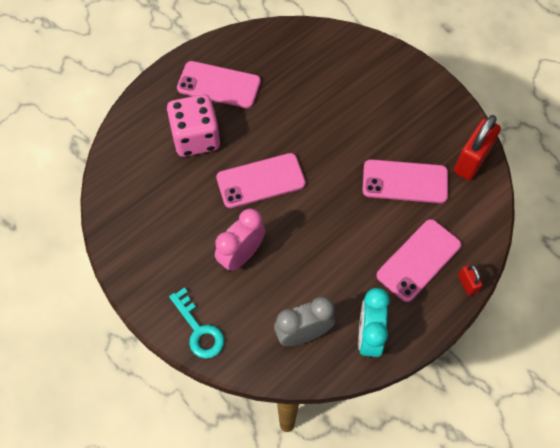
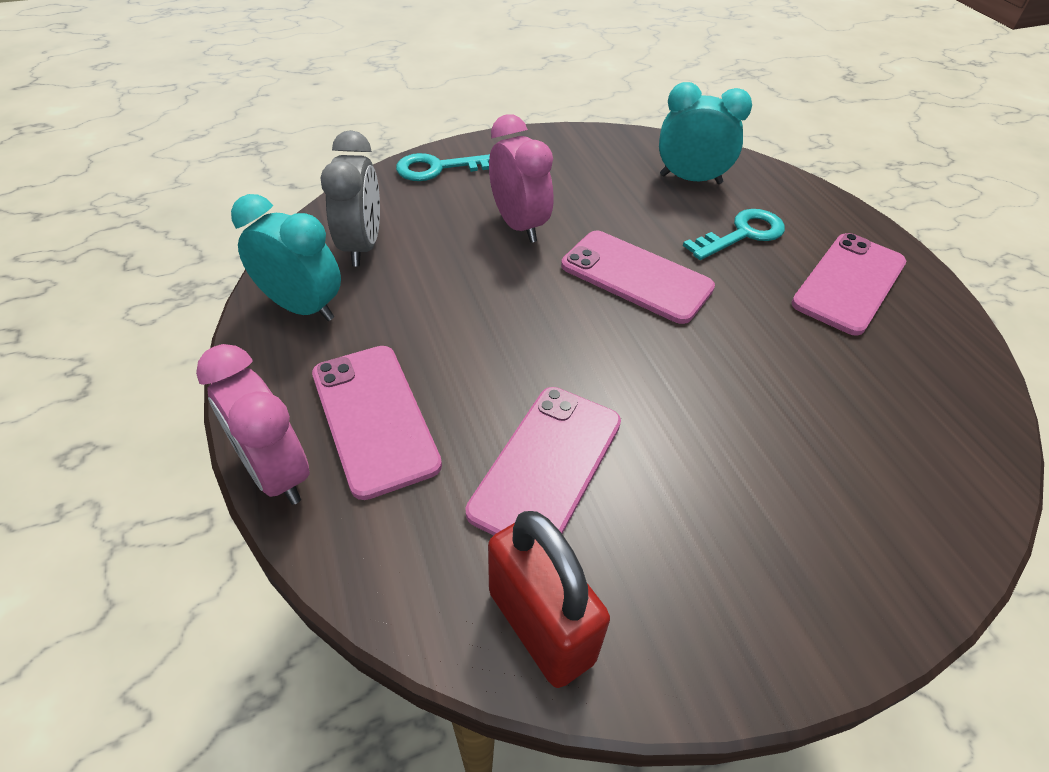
camera: 110 degrees right, 15 degrees down
pink dice [167,94,221,157] -> turquoise key [683,209,785,260]
pink phone [216,153,306,208] -> pink phone turned 60 degrees counterclockwise [561,231,715,324]
red padlock [458,264,482,296] -> pink clock [196,344,310,505]
none -> turquoise clock [659,82,752,184]

